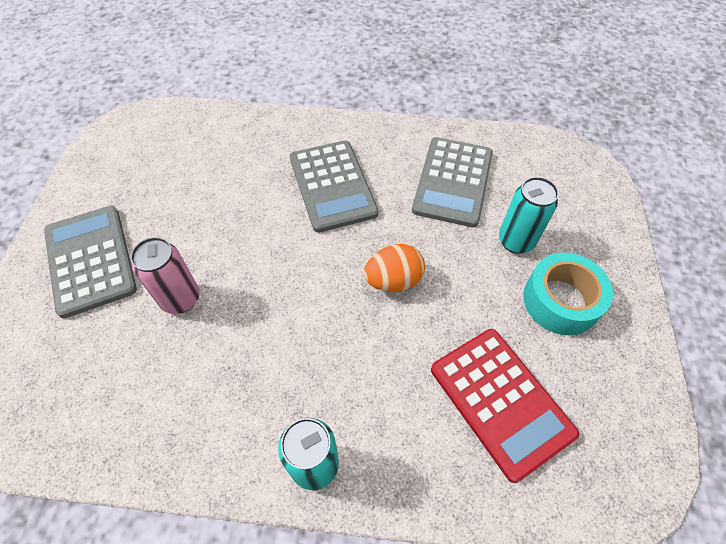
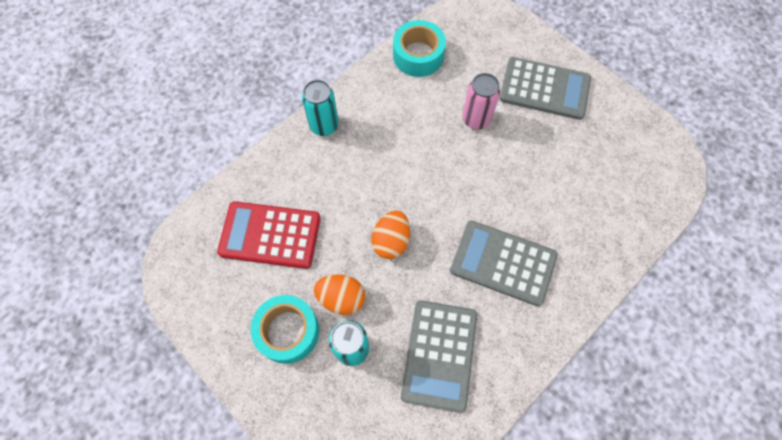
camera: 130 degrees right, 10 degrees up
grey calculator [412,137,493,227] -> grey calculator turned 135 degrees counterclockwise [401,300,477,413]
none -> orange egg [314,274,365,315]
none -> turquoise tape [393,20,446,77]

